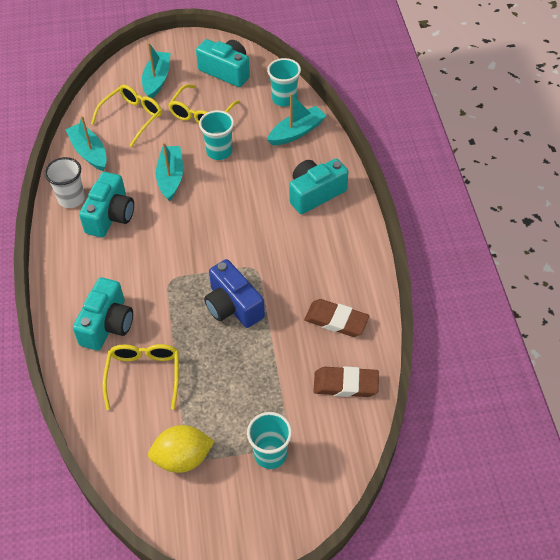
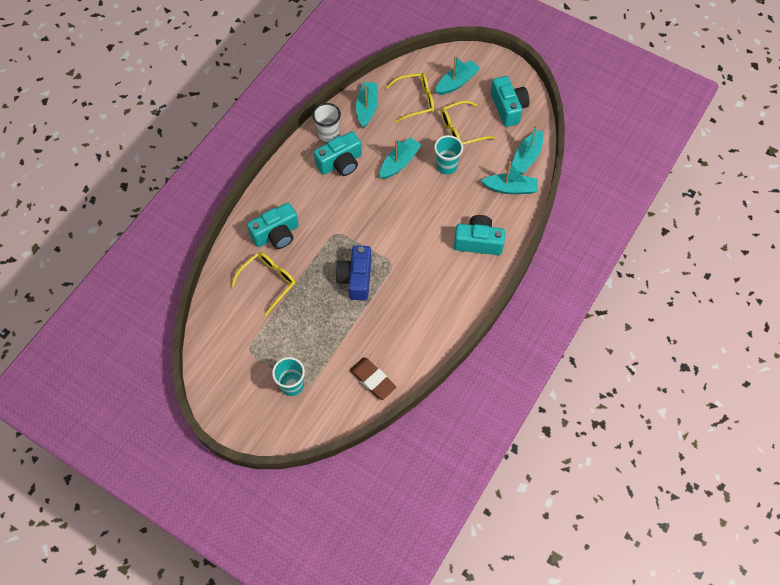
camera: 40 degrees right, 10 degrees up
yellow lemon [148,425,215,473] -> none
turquoise cup [267,58,301,107] -> turquoise boat [510,125,543,174]
brown eraser [304,299,369,337] -> none

